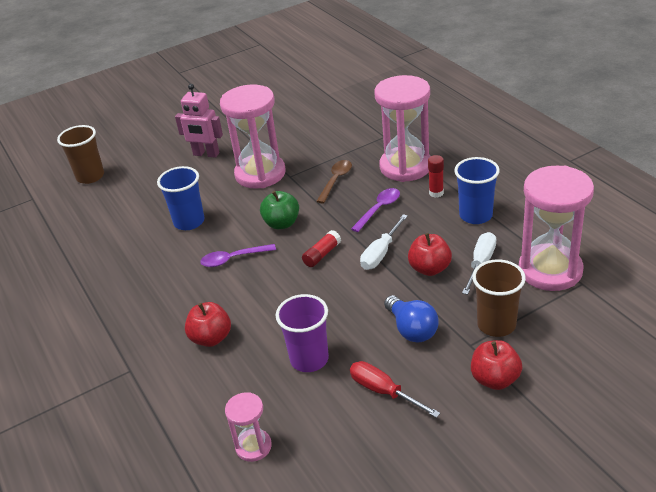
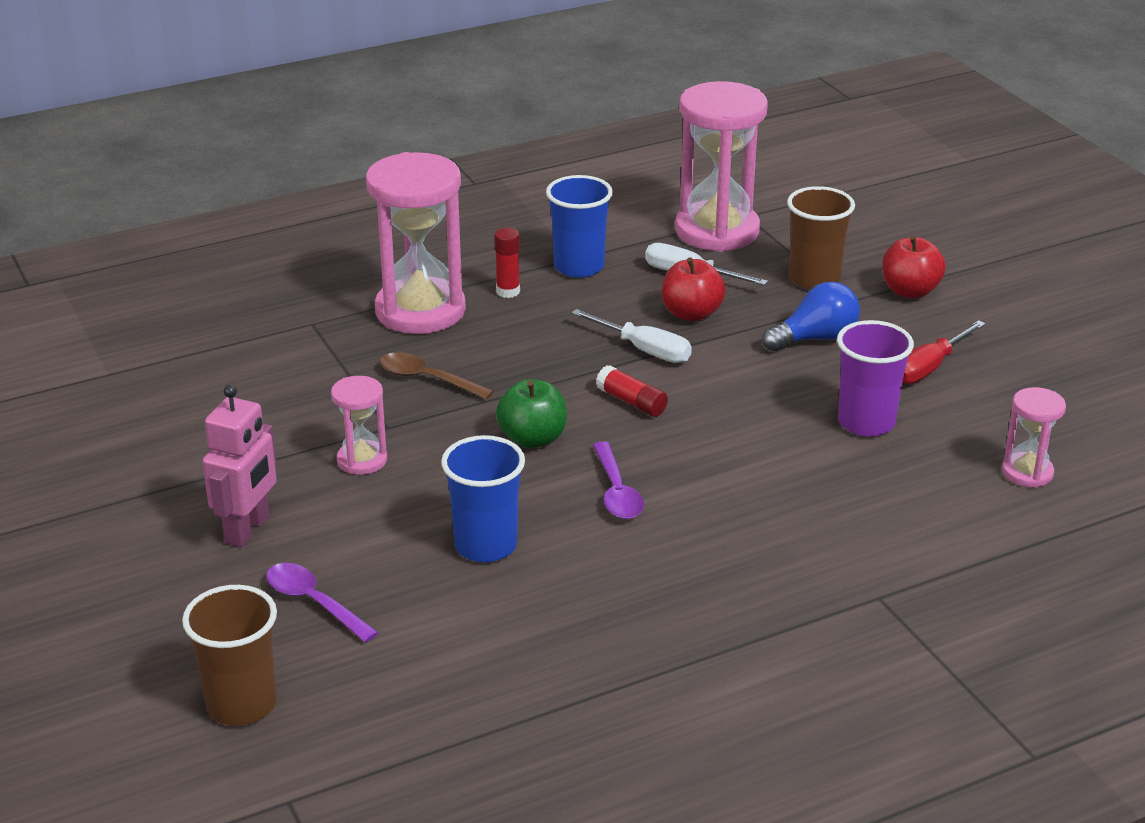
camera: 90 degrees left, 5 degrees down
red apple [185,302,231,347] -> none
pink hourglass [220,85,286,189] -> pink hourglass [331,376,387,475], size x0.49
purple spoon [351,188,400,232] -> purple spoon moved to [266,563,379,643]

